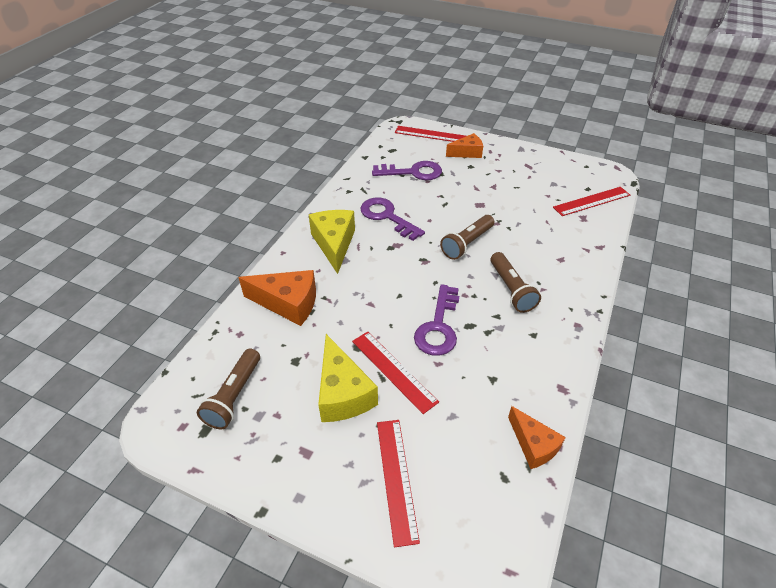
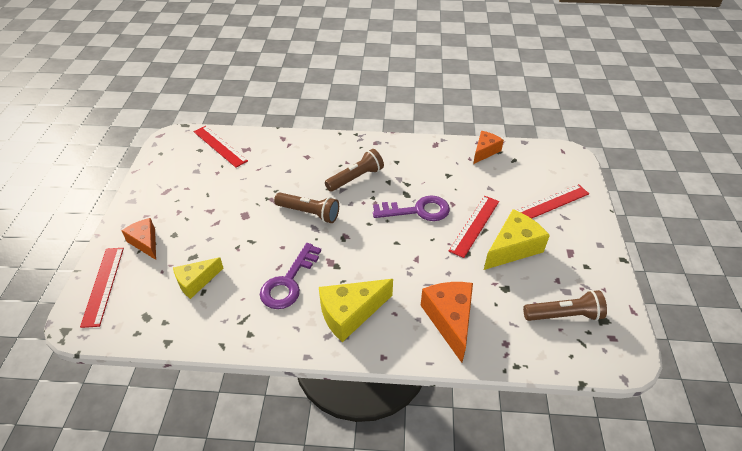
camera: 110 degrees left, 0 degrees up
purple key [372,161,442,180] -> yellow cheese [173,257,223,299]

